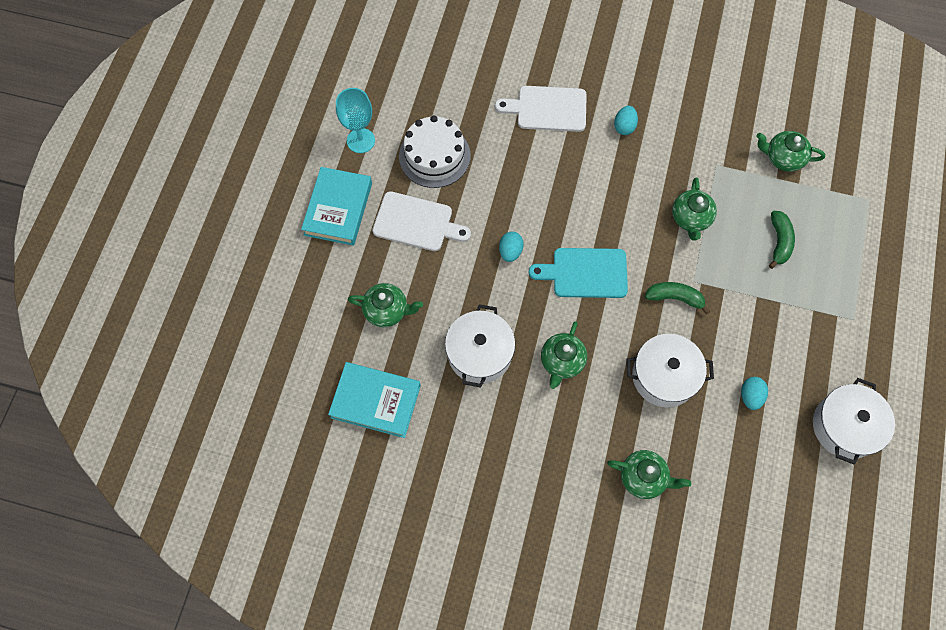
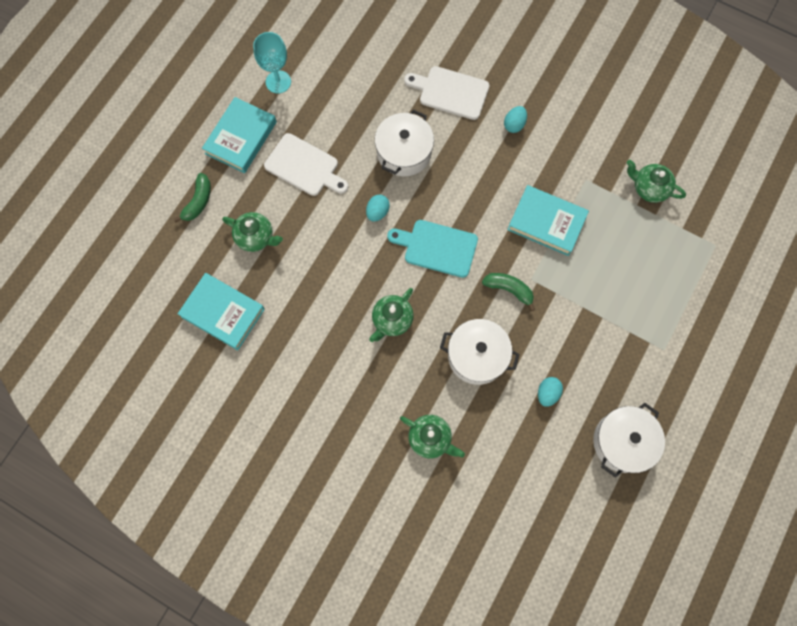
camera: 15 degrees right, 5 degrees up
white cake [399,115,471,188] -> none
white pot [445,304,515,388] -> white pot moved to [375,110,434,176]
green teapot [672,177,717,241] -> turquoise book [507,185,589,256]
green banana [769,211,795,269] -> green banana moved to [174,173,211,222]

